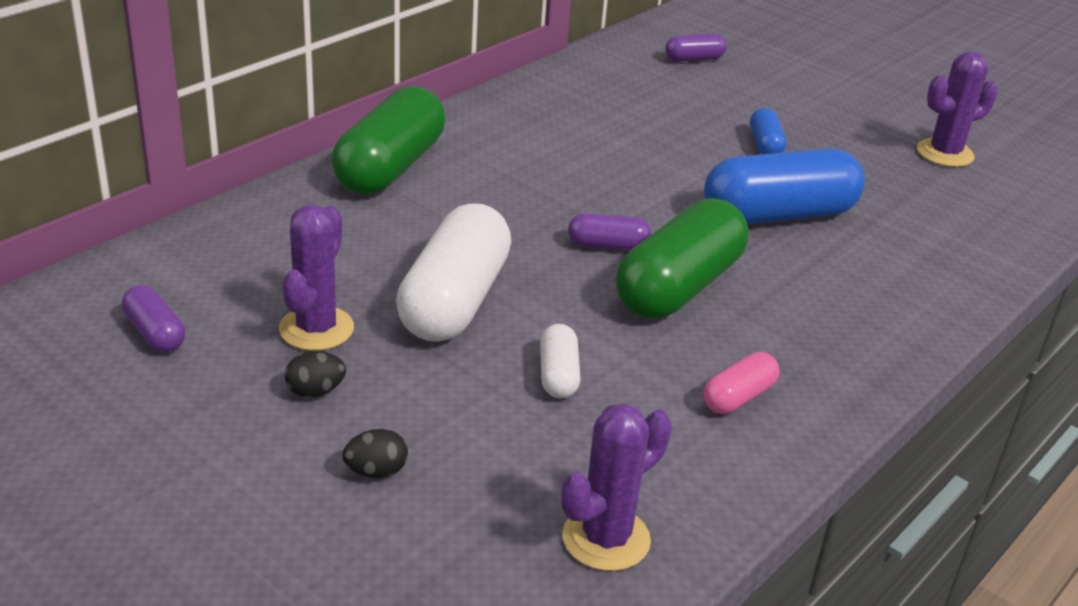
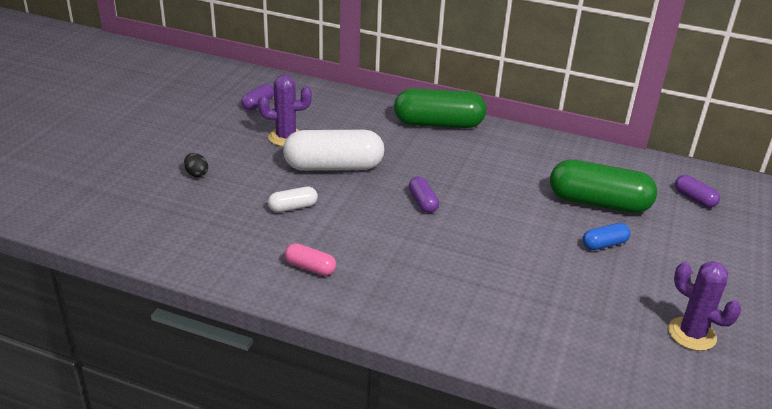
camera: 70 degrees right, 0 degrees up
black egg [285,351,346,397] -> none
purple cactus [561,403,672,571] -> none
green capsule [616,198,748,318] -> green capsule moved to [550,160,657,213]
blue capsule [704,149,865,224] -> none

